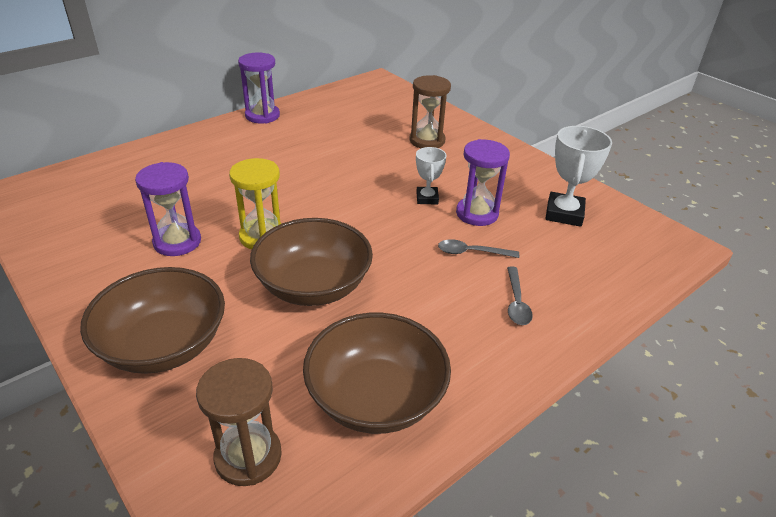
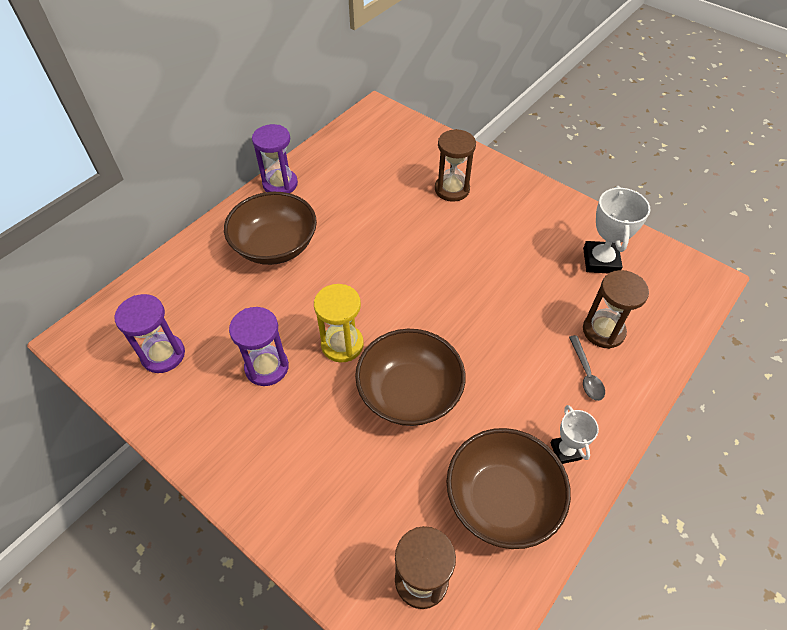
camera: 10 degrees left, 15 degrees up
brown bowl [80,267,225,374] -> brown bowl moved to [224,192,317,265]
white trophy [416,147,446,205] -> white trophy moved to [550,405,599,464]
grey spoon [438,239,519,258] -> none
purple hourglass [456,139,510,226] -> purple hourglass moved to [115,294,185,373]
none -> brown hourglass [583,270,649,349]

